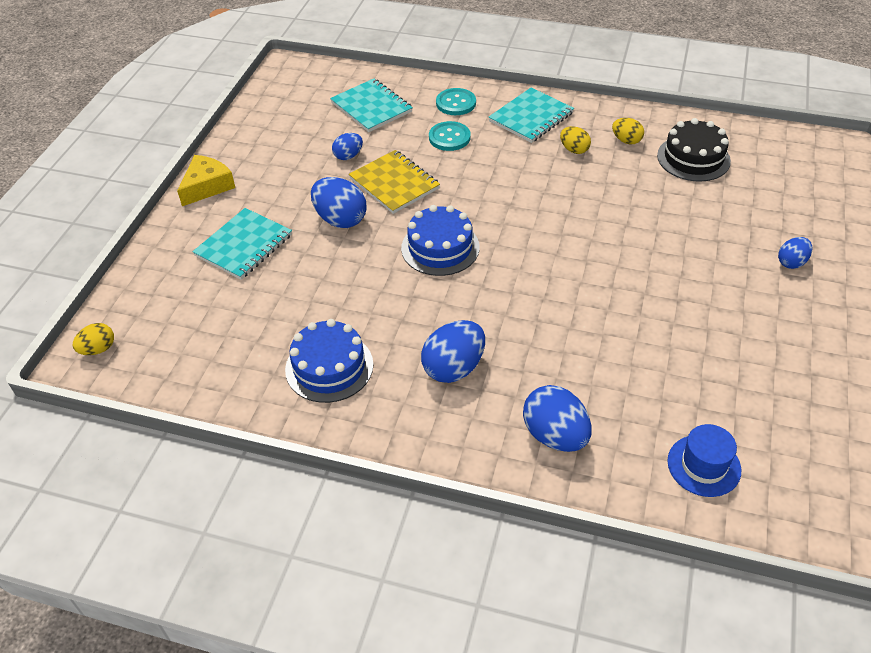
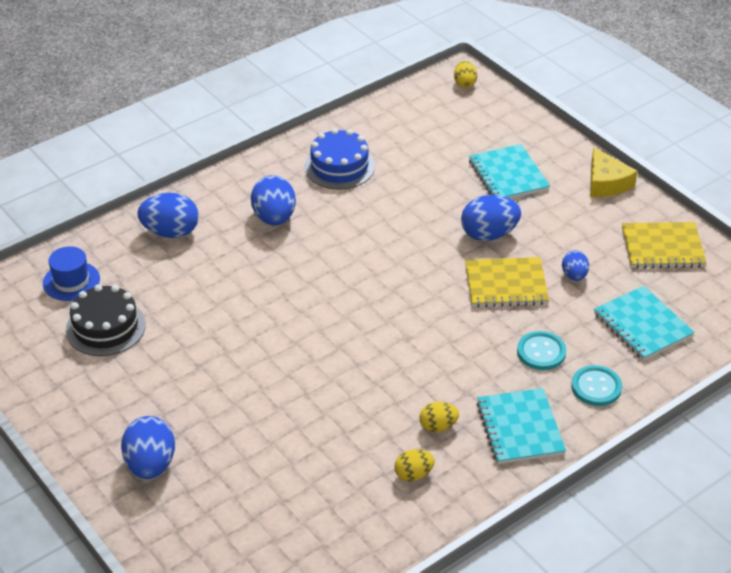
camera: 125 degrees right, 5 degrees down
turquoise notebook [330,78,413,132] -> turquoise notebook turned 60 degrees clockwise [594,286,695,361]
blue cake [401,205,480,276] -> none
black cake [657,118,731,182] -> black cake moved to [66,284,146,356]
blue egg [778,237,812,269] -> blue egg [121,416,175,479], size x1.73
none -> yellow notebook [622,222,707,269]

